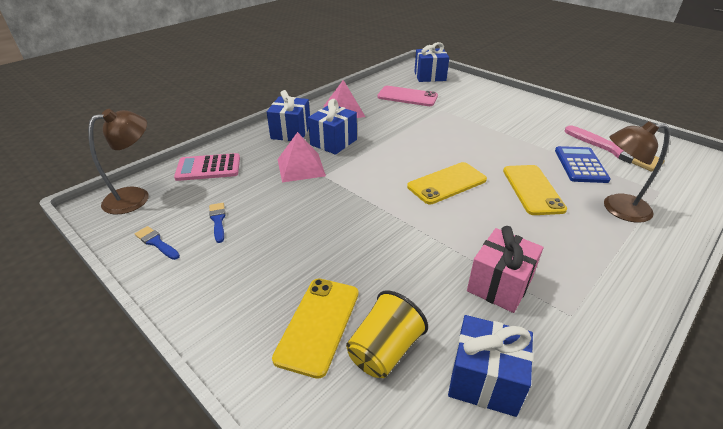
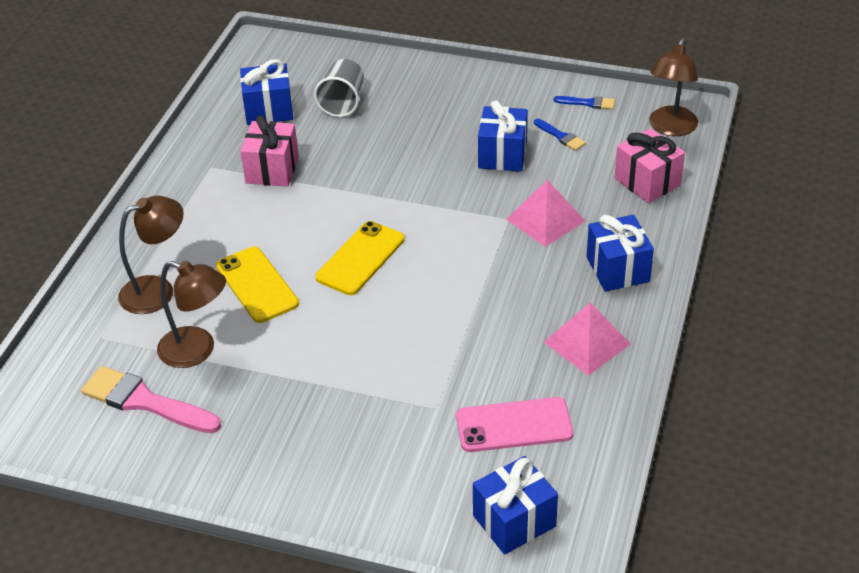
camera: 155 degrees right, 5 degrees up
pink calculator [174,153,240,181] -> pink gift [615,128,685,203]
yellow phone [272,278,358,379] -> none
blue gift [308,99,357,155] -> blue gift moved to [478,101,528,172]
yellow cup [346,290,428,378] -> grey cup [314,59,364,117]
blue calculator [555,146,610,183] -> brown lamp [157,261,226,368]

